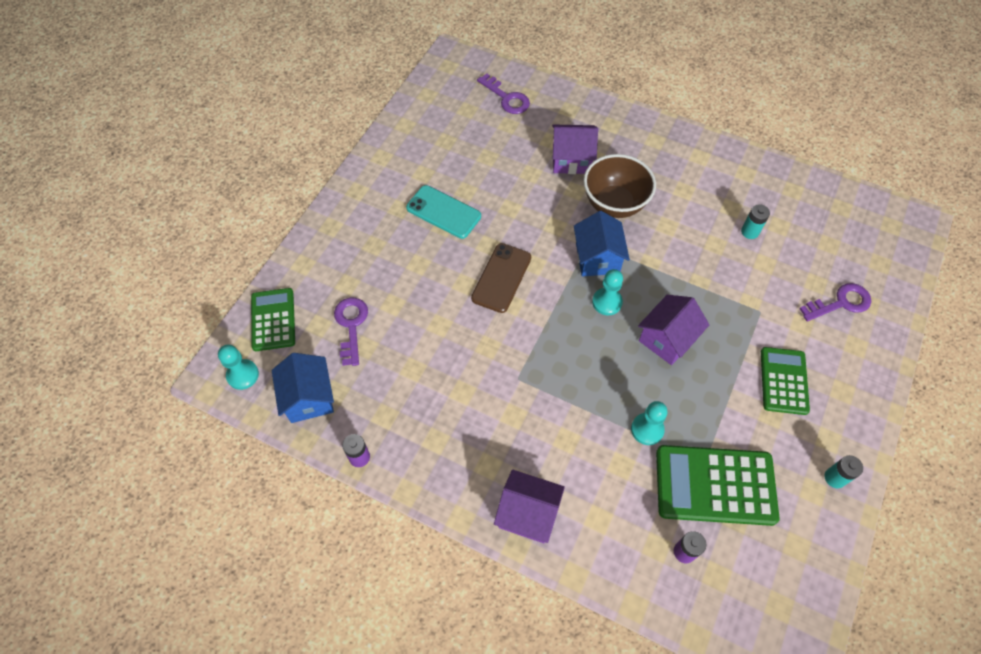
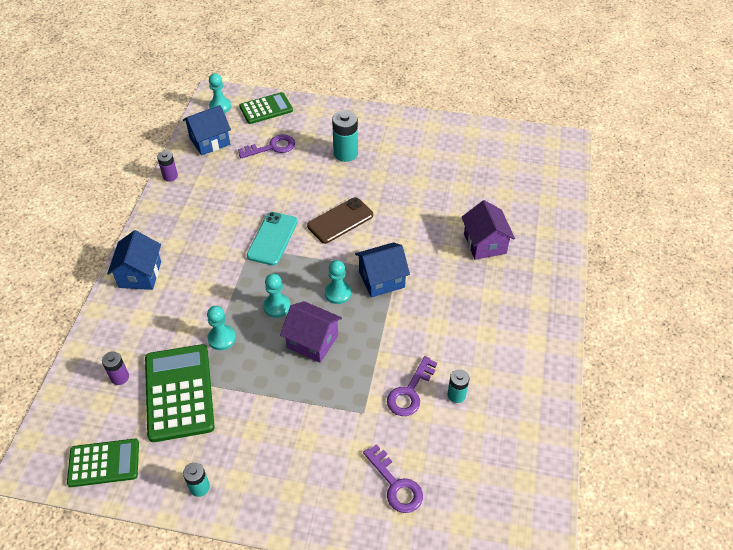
camera: 75 degrees right, 10 degrees down
turquoise phone [406,185,481,239] -> turquoise phone moved to [247,212,298,266]
brown phone [471,243,531,313] -> brown phone turned 45 degrees counterclockwise [307,197,373,244]
purple key [477,73,530,114] -> purple key moved to [387,356,437,416]
purple house [494,469,565,543] -> blue house [107,230,161,290]
brown bowl [583,154,656,218] -> none
green calculator [761,347,810,415] -> green calculator moved to [67,439,139,487]
none -> turquoise pawn [263,274,291,318]
none -> turquoise battery [332,110,358,162]

